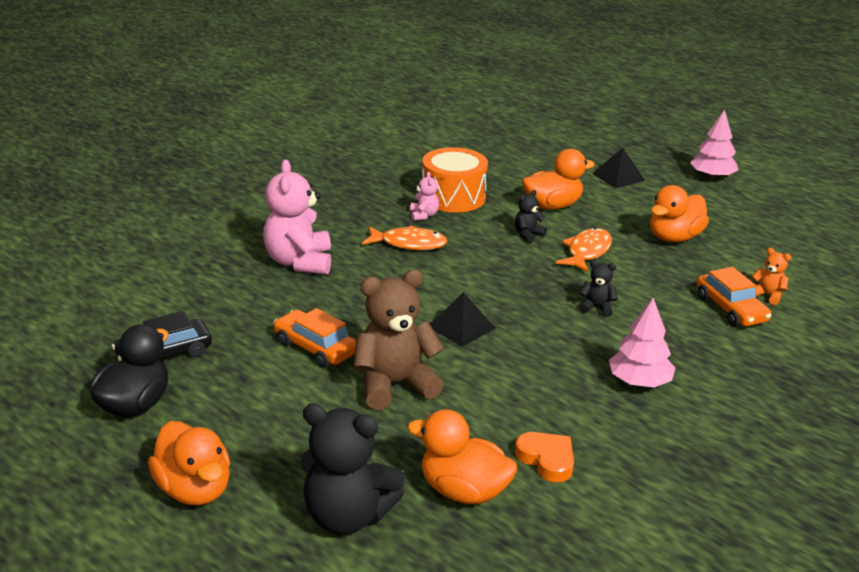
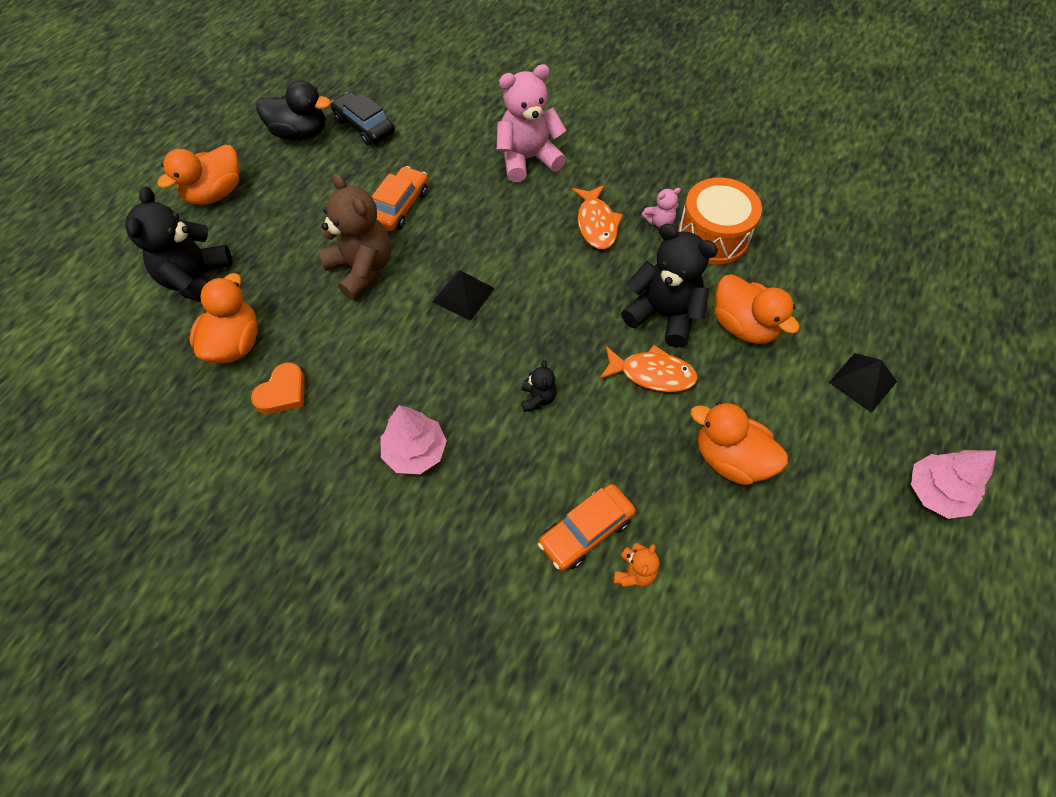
camera: 75 degrees right, 30 degrees up
black teddy bear [515,190,547,243] -> black teddy bear [621,224,718,348], size x2.15

